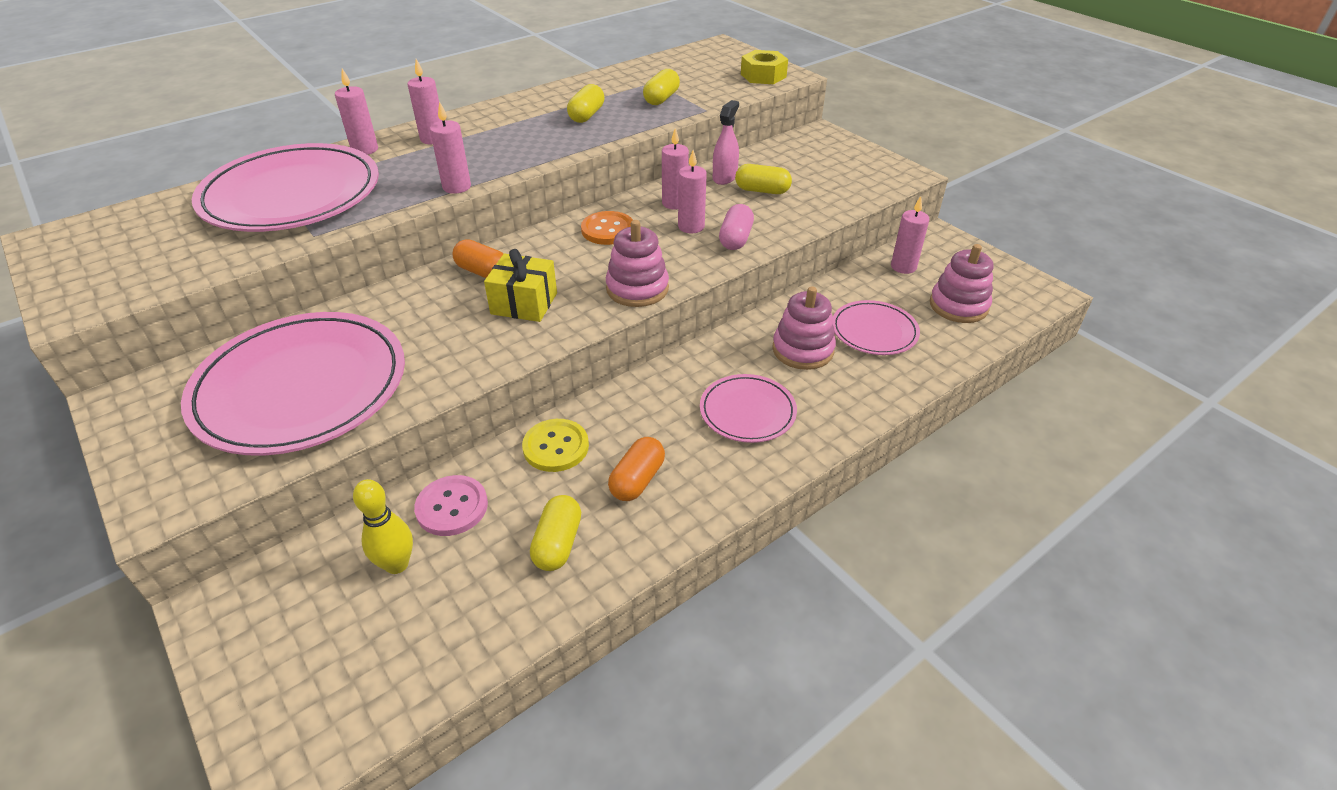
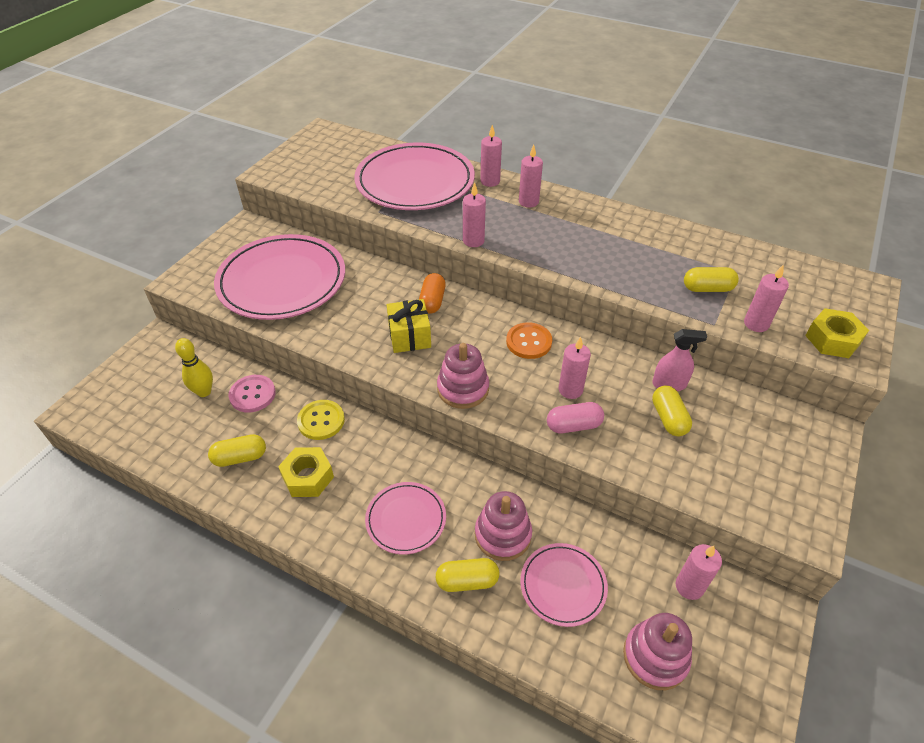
camera: 65 degrees right, 5 degrees up
yellow capsule [567,84,605,123] -> yellow capsule moved to [436,558,499,592]
orange capsule [608,437,665,501] -> yellow nut [278,447,334,497]
pink candle [662,128,689,210] -> pink candle moved to [744,264,789,332]

